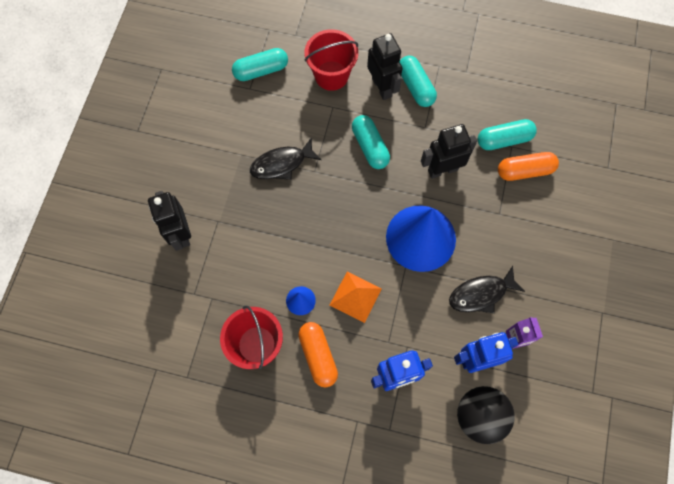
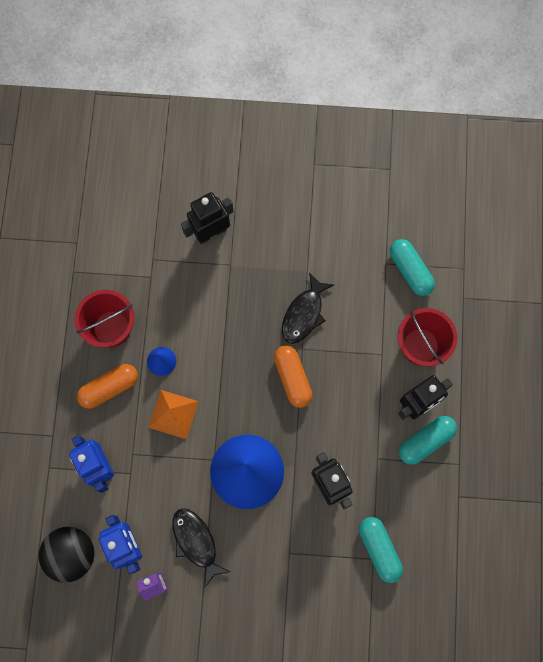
camera: 80 degrees right, 5 degrees up
black fish [250,137,322,180] -> black fish turned 120 degrees counterclockwise [282,272,334,344]
turquoise capsule [352,115,390,169] -> none
orange capsule [498,152,559,181] -> orange capsule moved to [274,345,312,408]

